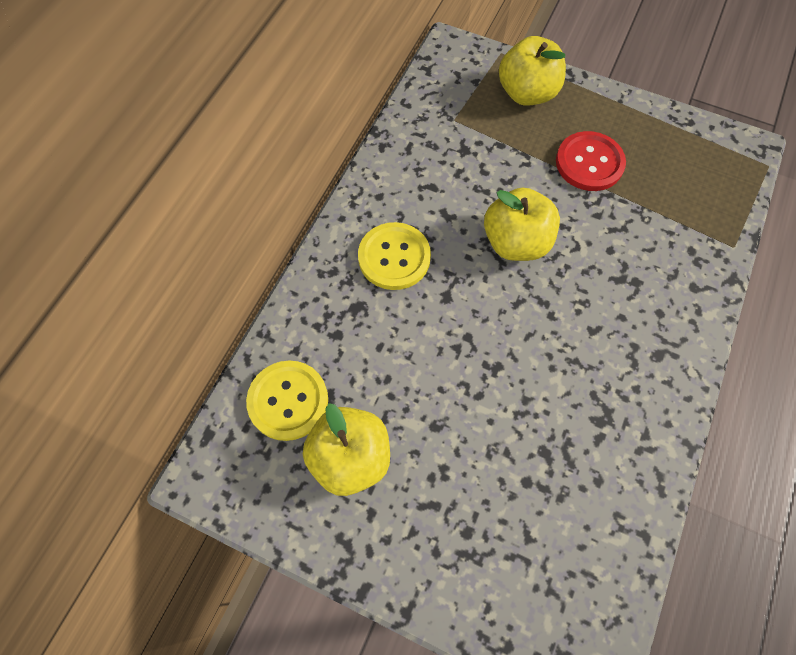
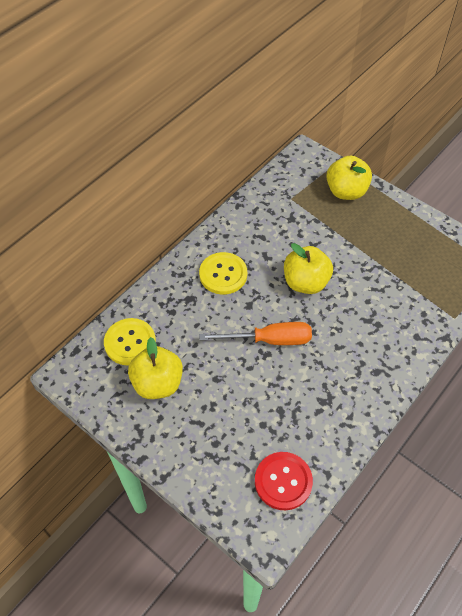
camera: 15 degrees right, 10 degrees down
red button [556,131,626,191] -> red button moved to [255,452,313,510]
none -> orange screwdriver [199,322,312,345]

